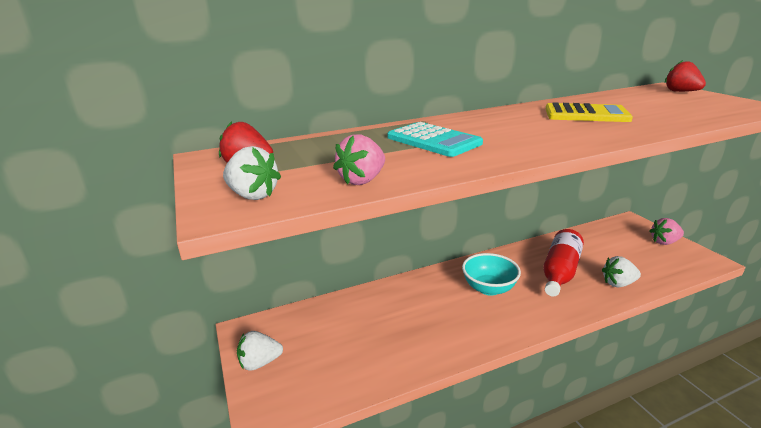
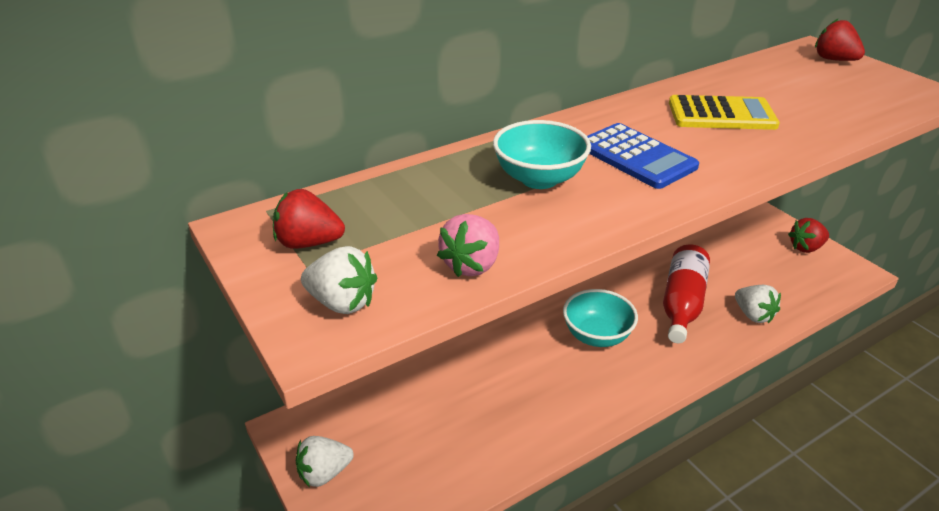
camera: 10 degrees left, 10 degrees up
turquoise calculator [387,122,483,157] -> turquoise bowl [493,120,591,189]
white strawberry [602,256,641,288] -> white strawberry turned 105 degrees counterclockwise [735,285,781,324]
pink strawberry [650,218,684,245] -> red strawberry [788,218,829,253]
none -> blue calculator [587,123,699,189]

